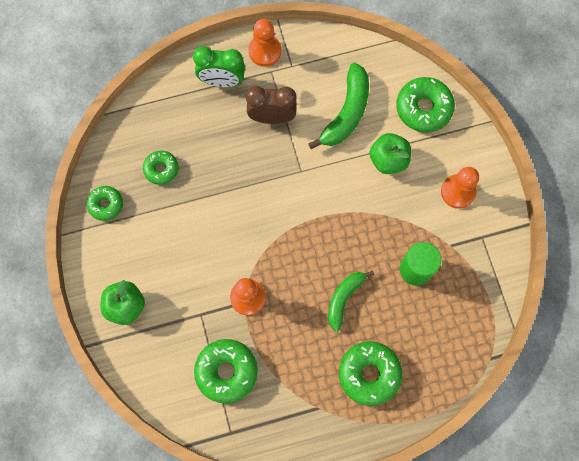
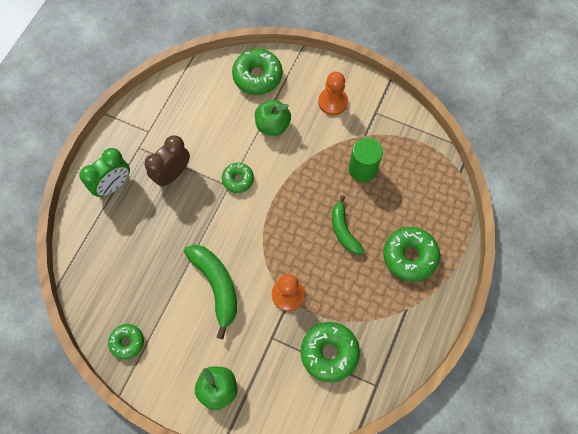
camera: 50 degrees left, 5 degrees down
green donut [143,151,178,185] -> green donut moved to [222,163,254,193]
orange pawn [248,19,281,67] -> none
green banana [308,63,369,149] -> green banana moved to [184,245,237,339]

